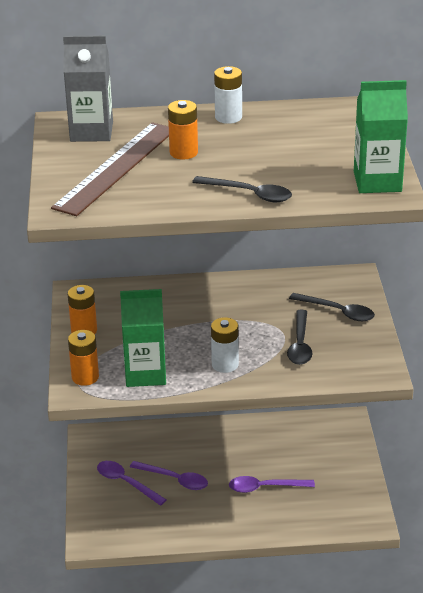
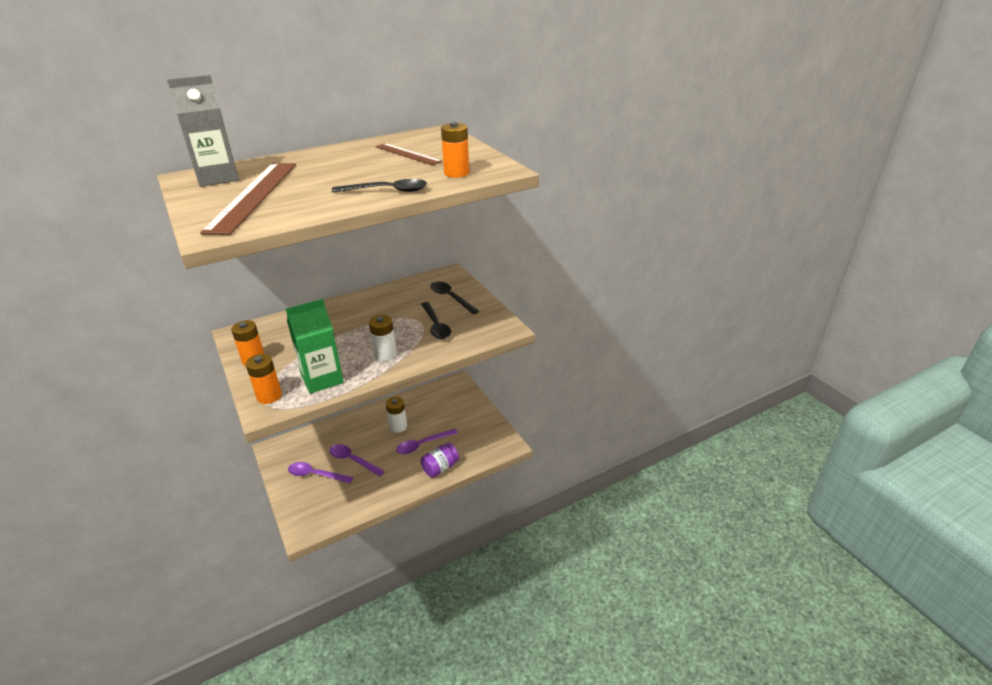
camera: 25 degrees left, 0 degrees up
purple spoon [130,461,208,490] -> purple spoon turned 150 degrees counterclockwise [329,444,385,476]
orange battery [168,100,198,160] -> orange battery moved to [441,122,469,178]
white battery [214,66,242,124] -> white battery moved to [386,397,407,433]
black spoon [289,293,375,321] -> black spoon turned 135 degrees counterclockwise [430,281,479,314]
green carton [354,80,408,193] -> none
none -> brown ruler [375,143,442,165]
none -> purple jar [421,443,459,478]

